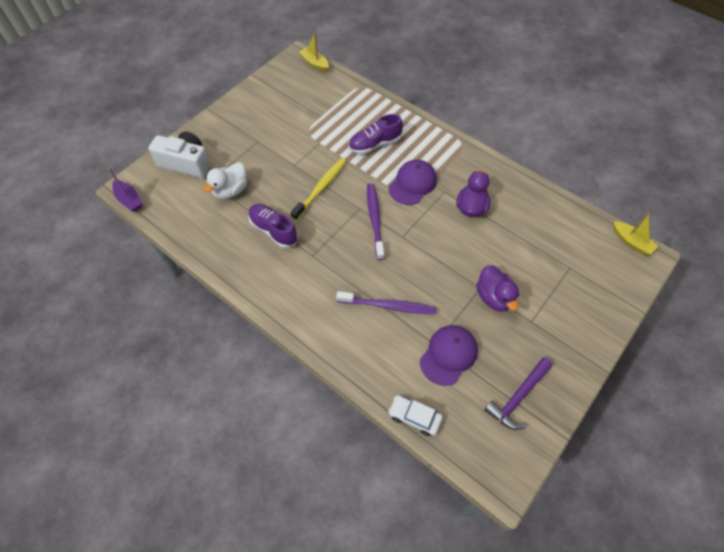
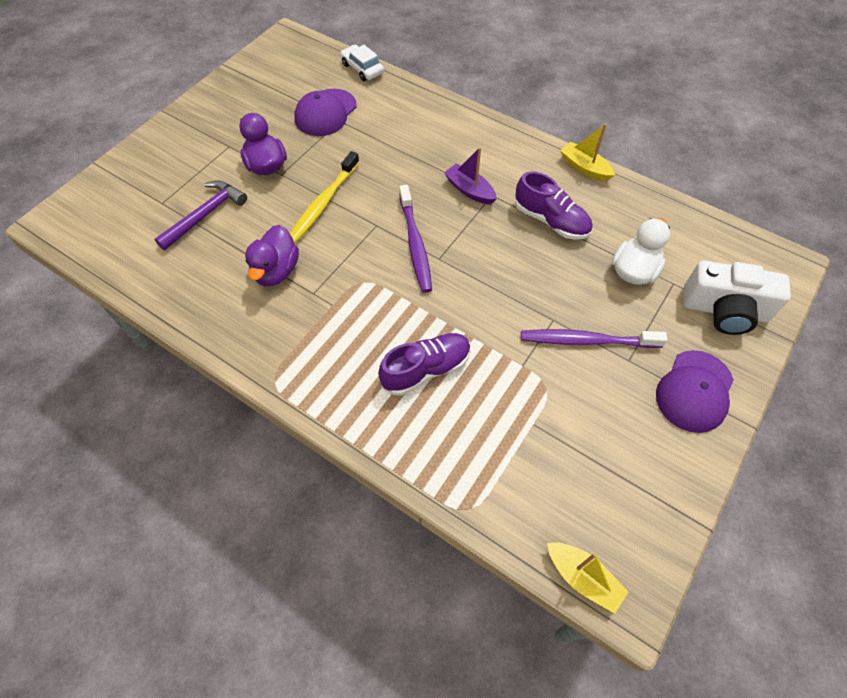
camera: 175 degrees right, 0 degrees up
purple boat [108,168,143,212] -> purple boat moved to [444,147,497,205]
yellow toothbrush [291,158,346,220] -> yellow toothbrush moved to [290,151,359,244]
purple toothbrush [336,291,437,315] -> purple toothbrush moved to [521,329,667,348]
white car [388,395,443,436] -> white car turned 150 degrees counterclockwise [340,45,384,81]
purple cap [389,160,437,205] -> purple cap moved to [656,350,734,433]
purple hammer [484,357,553,430] -> purple hammer moved to [154,180,247,250]
yellow boat [614,211,659,255] -> yellow boat moved to [560,124,615,181]

